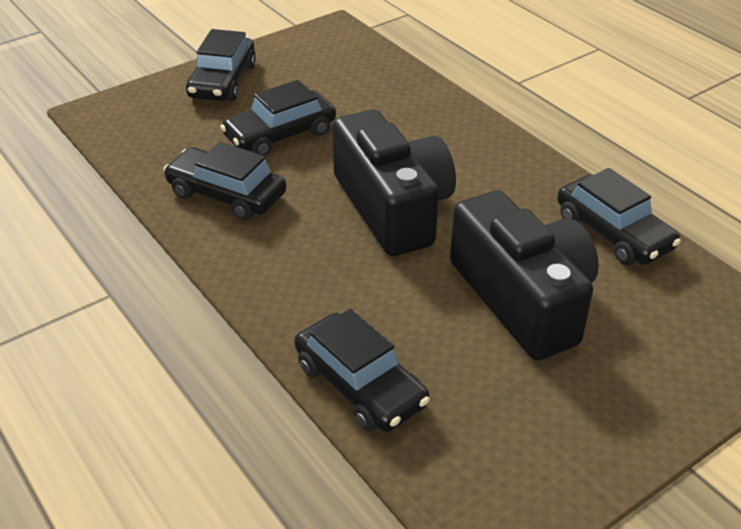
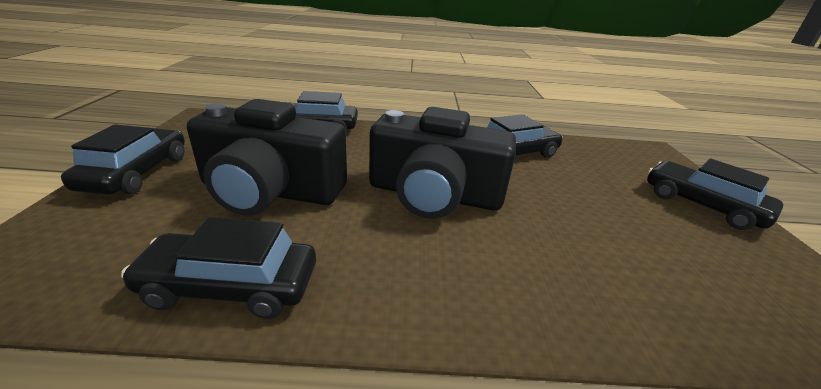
camera: 125 degrees right, 10 degrees down
black car [220,80,336,156] -> black car moved to [61,125,185,195]

